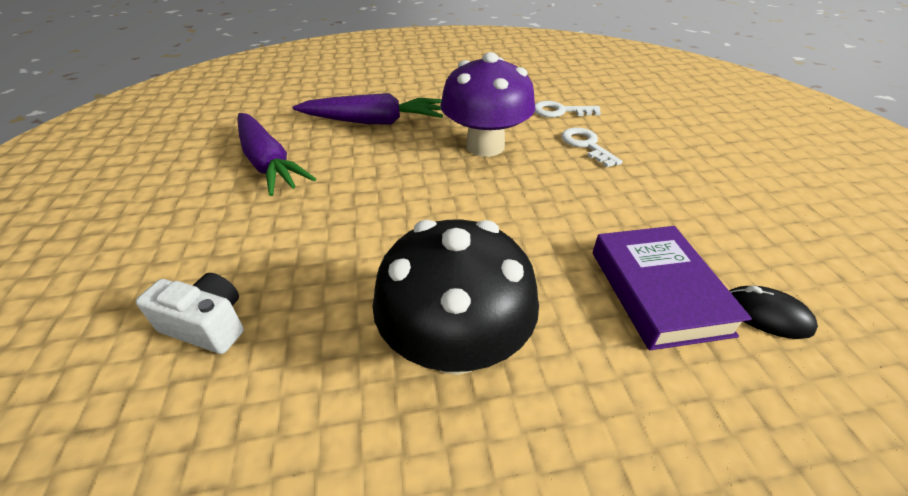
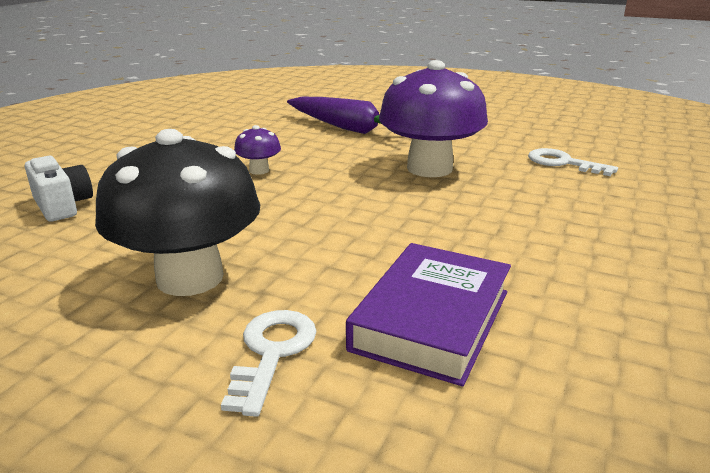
camera: 35 degrees right, 15 degrees down
purple carrot [238,113,316,196] -> none
white key [561,128,623,167] -> white key moved to [221,310,316,417]
black mouse [729,286,818,339] -> none
none -> purple mushroom [234,125,281,175]

